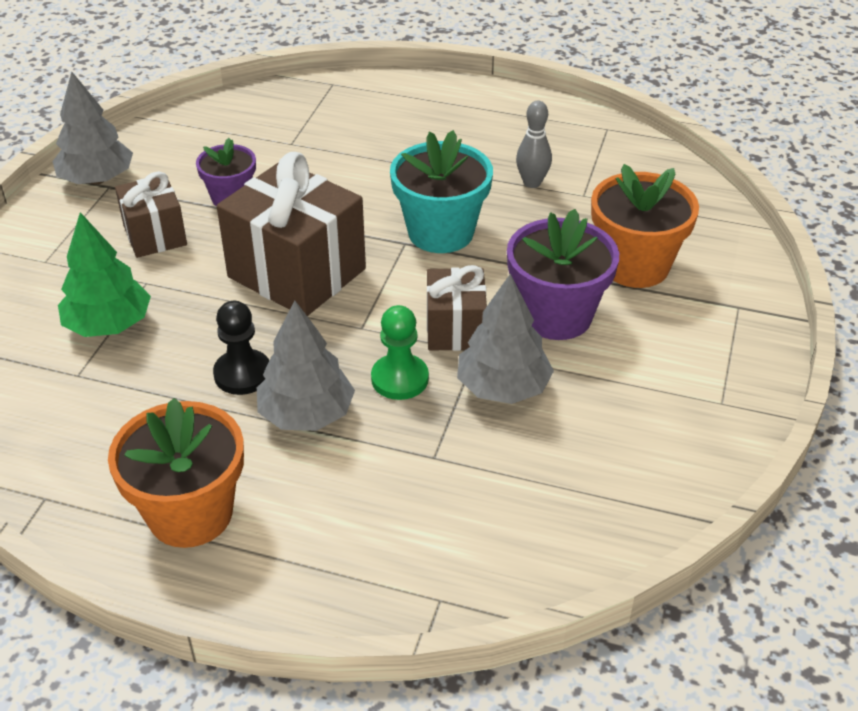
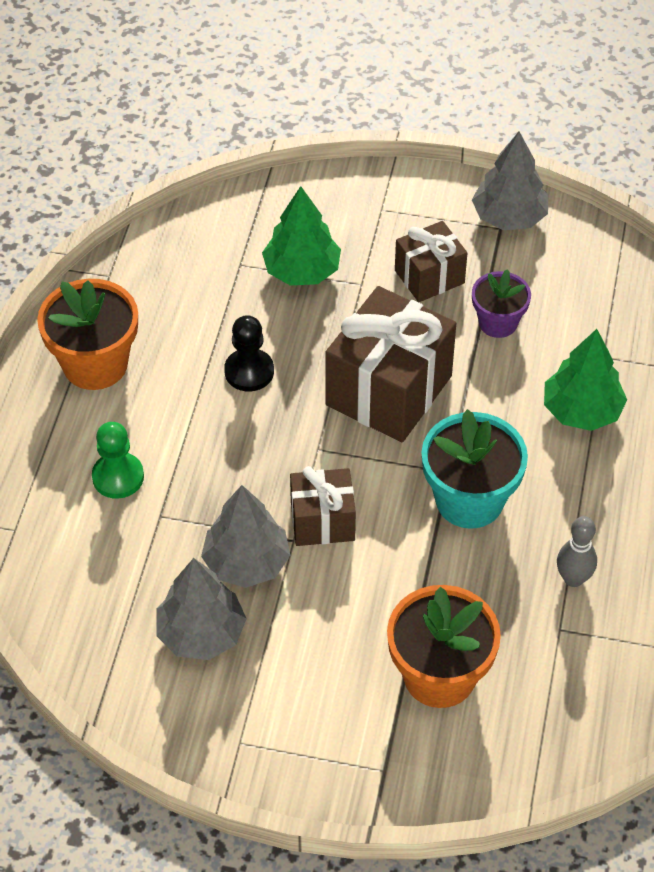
camera: 85 degrees right, 10 degrees up
grey tree [257,300,355,431] -> grey tree moved to [156,558,247,660]
green pawn [371,305,429,400] -> green pawn moved to [92,422,144,499]
purple flower pot [507,209,619,340] -> none
none -> green tree [544,329,627,431]

